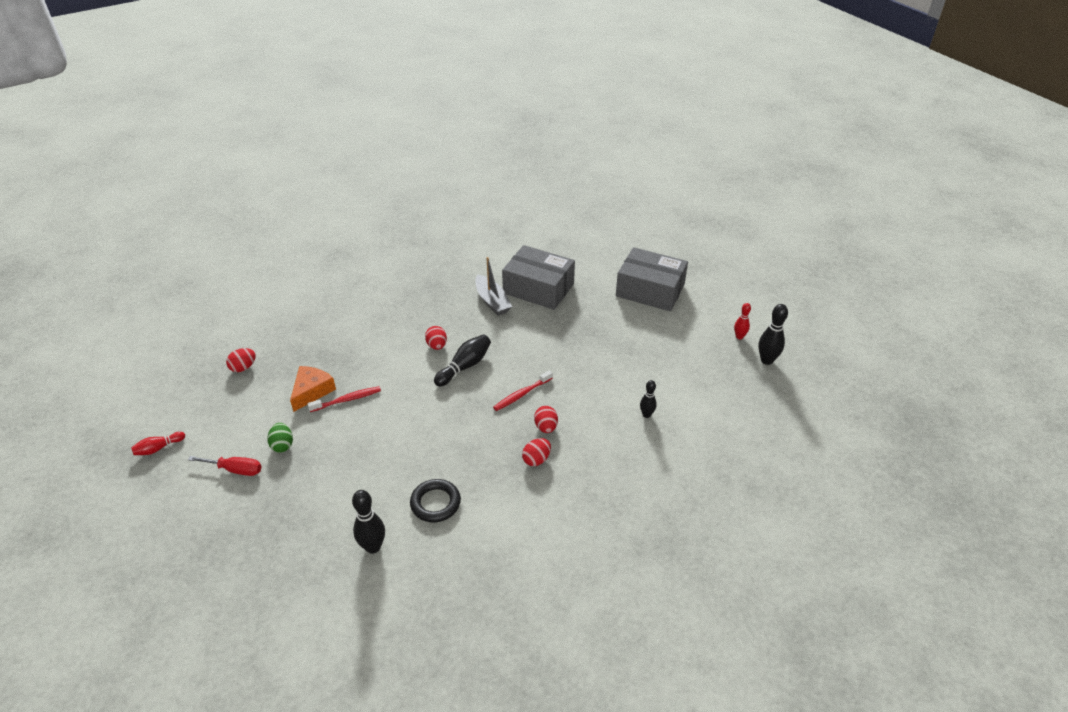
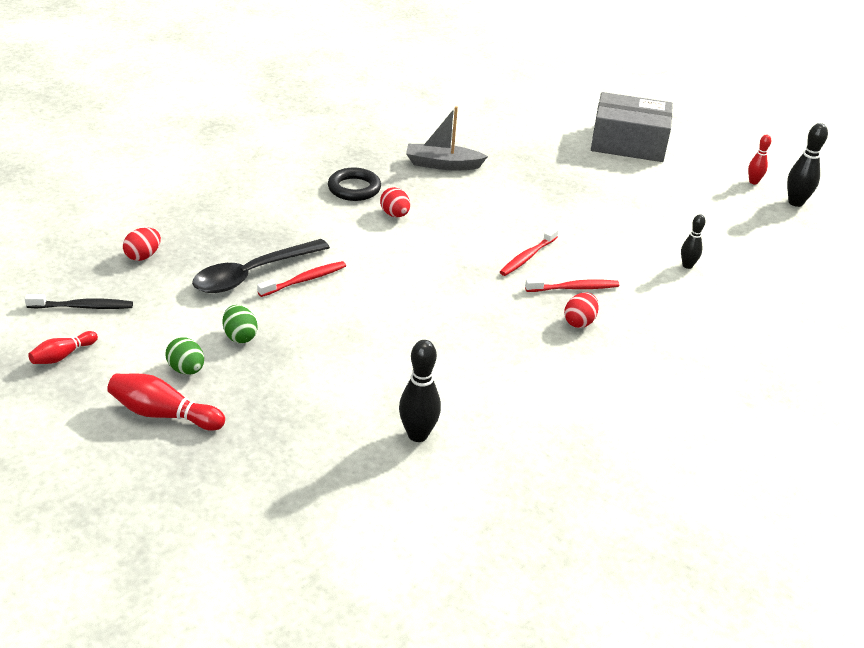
camera: 15 degrees left, 5 degrees down
red screwdriver [188,456,262,476] -> green egg [165,337,204,375]
orange cheese [290,366,336,412] -> black spoon [192,239,330,293]
black ring [410,479,461,522] -> black ring moved to [328,167,381,201]
black bowling pin [434,334,491,387] -> none
grey boat [475,257,512,316] -> grey boat turned 135 degrees clockwise [406,106,488,170]
grey box [502,245,575,310] -> none
red egg [534,406,558,433] -> red toothbrush [525,278,619,292]
none -> black toothbrush [24,294,133,309]
none -> red bowling pin [107,374,225,431]

